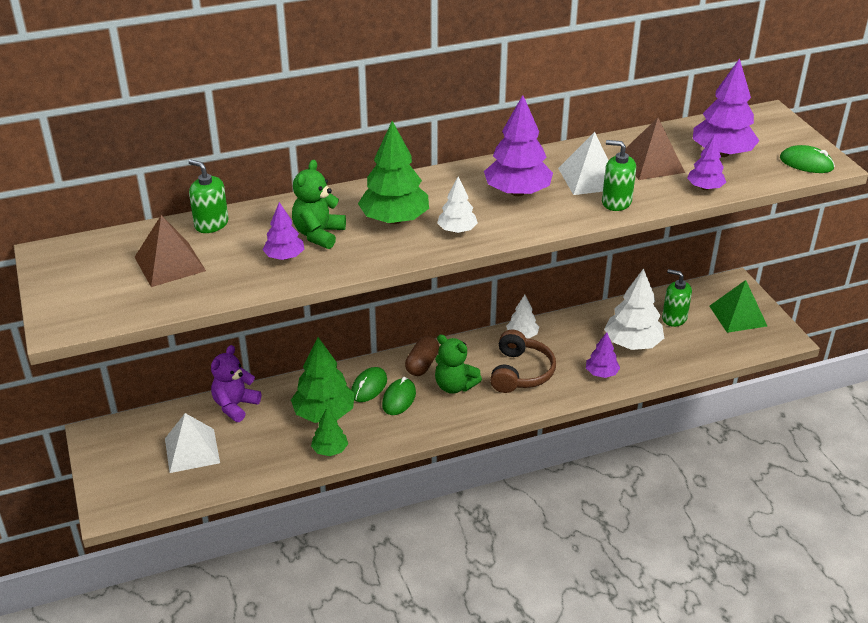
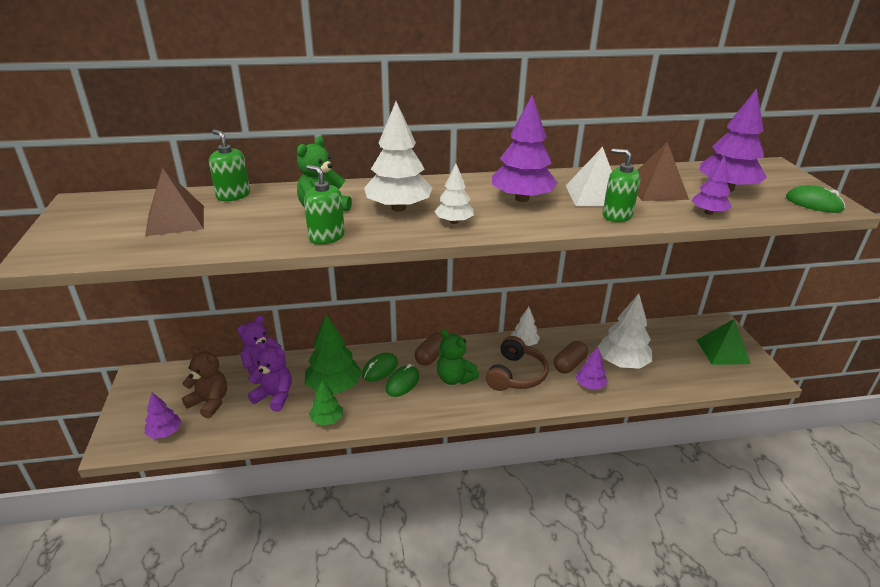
camera: 10 degrees right, 5 degrees down
white pyramid [165,413,220,473] -> brown teddy bear [182,347,227,419]
purple tree [262,202,304,260] -> purple tree moved to [145,392,182,439]
green tree [358,121,429,224] -> white tree [364,101,432,212]
green soap dispenser [662,269,692,327] -> green soap dispenser moved to [304,165,345,244]
none -> purple teddy bear [248,342,292,412]
none -> brown capsule [554,341,588,373]

